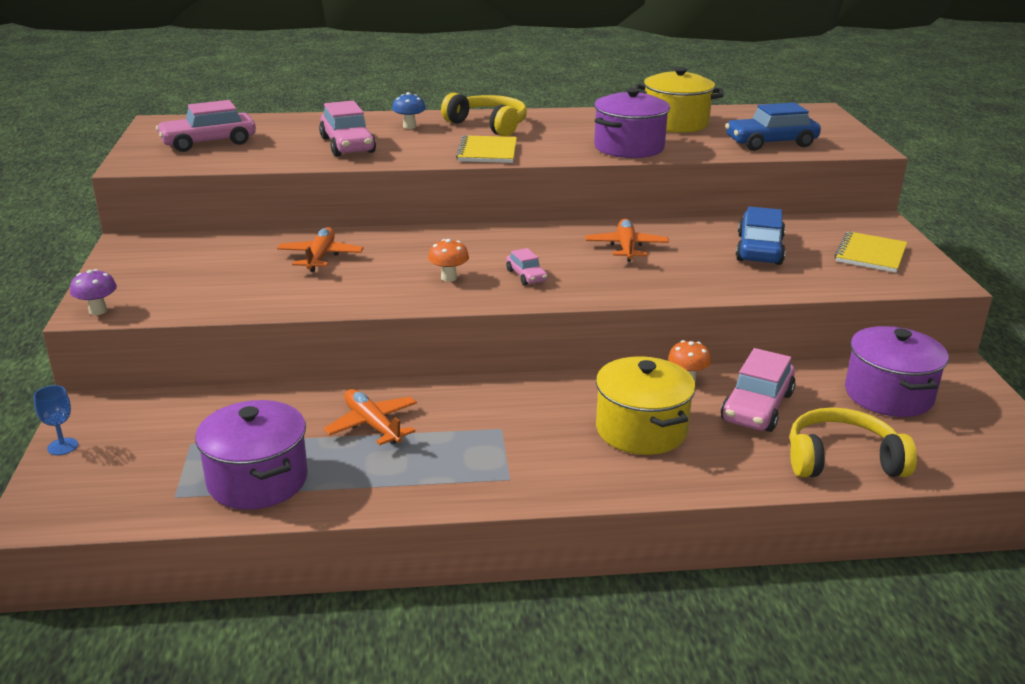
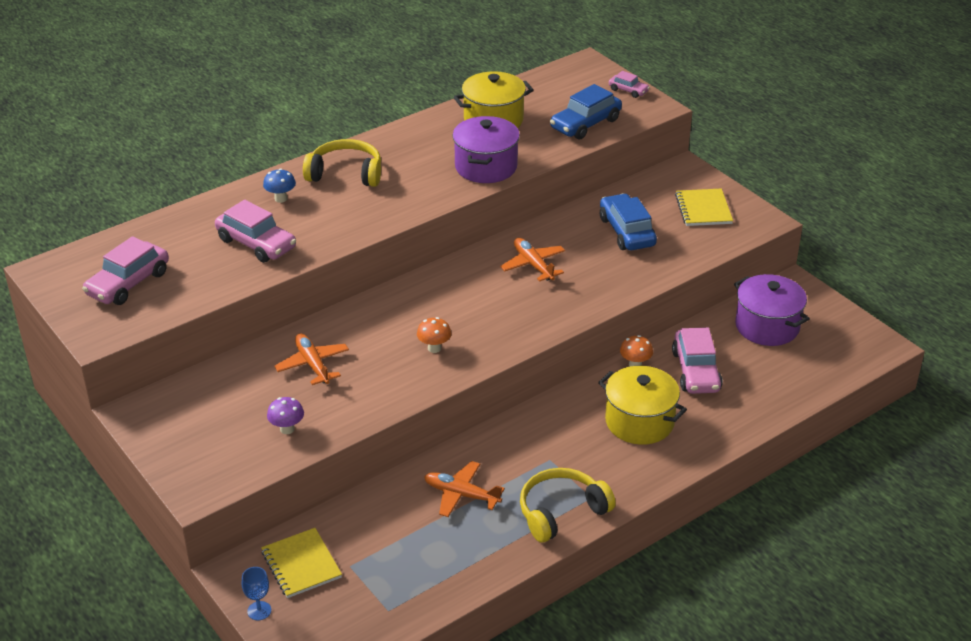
camera: 30 degrees left, 10 degrees up
purple mushroom [70,269,117,315] -> purple mushroom moved to [267,397,304,434]
purple pot [195,400,308,510] -> none
yellow notebook [456,135,517,163] -> yellow notebook moved to [261,528,342,598]
pink car [506,248,548,285] -> pink car moved to [609,71,650,98]
yellow headphones [790,407,917,477] -> yellow headphones moved to [520,468,616,543]

